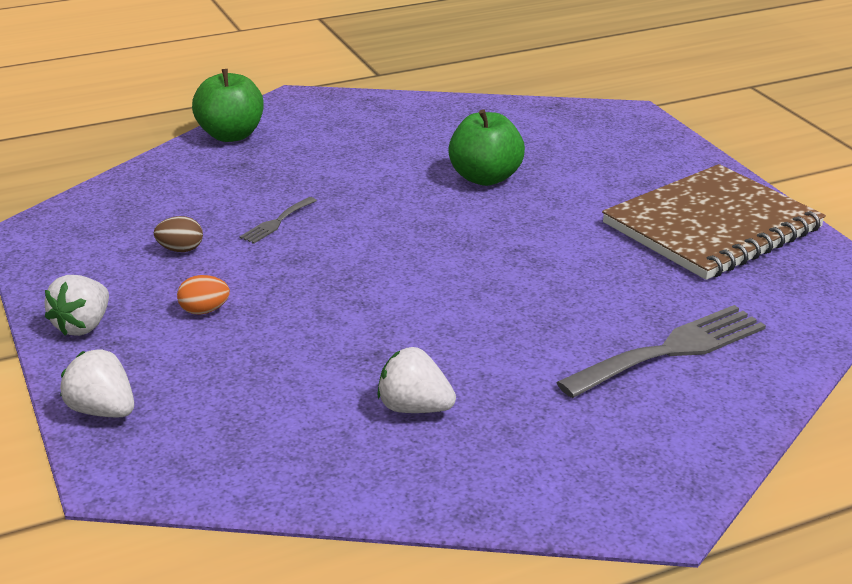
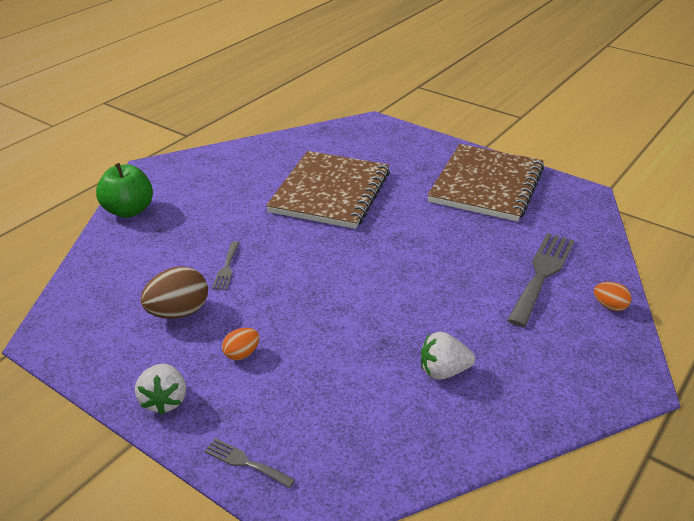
camera: 30 degrees left, 5 degrees up
white strawberry [60,349,134,417] -> grey fork [204,438,295,488]
brown egg [154,216,203,252] -> brown egg [140,266,208,319], size x1.80
green apple [448,109,525,186] -> brown notebook [266,151,390,229]
none -> orange egg [594,282,632,311]

